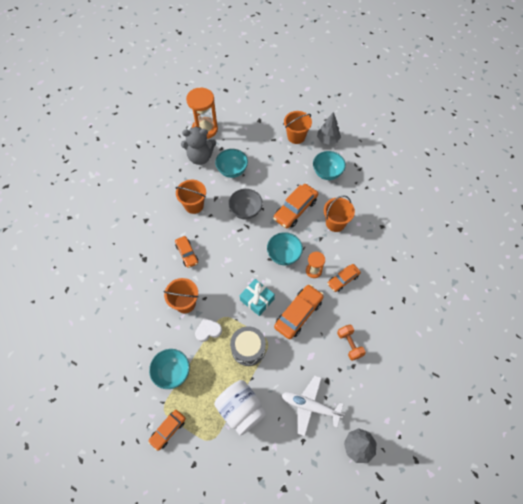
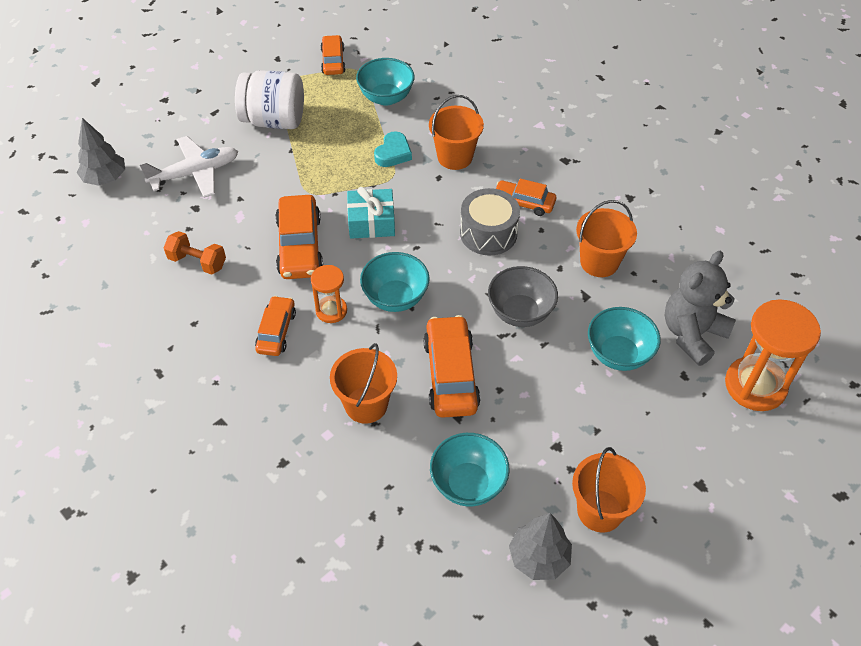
camera: 135 degrees right, 10 degrees down
white heart [195,318,222,342] -> turquoise heart [374,131,412,167]
grey drum [230,326,266,366] -> grey drum moved to [460,188,520,256]

